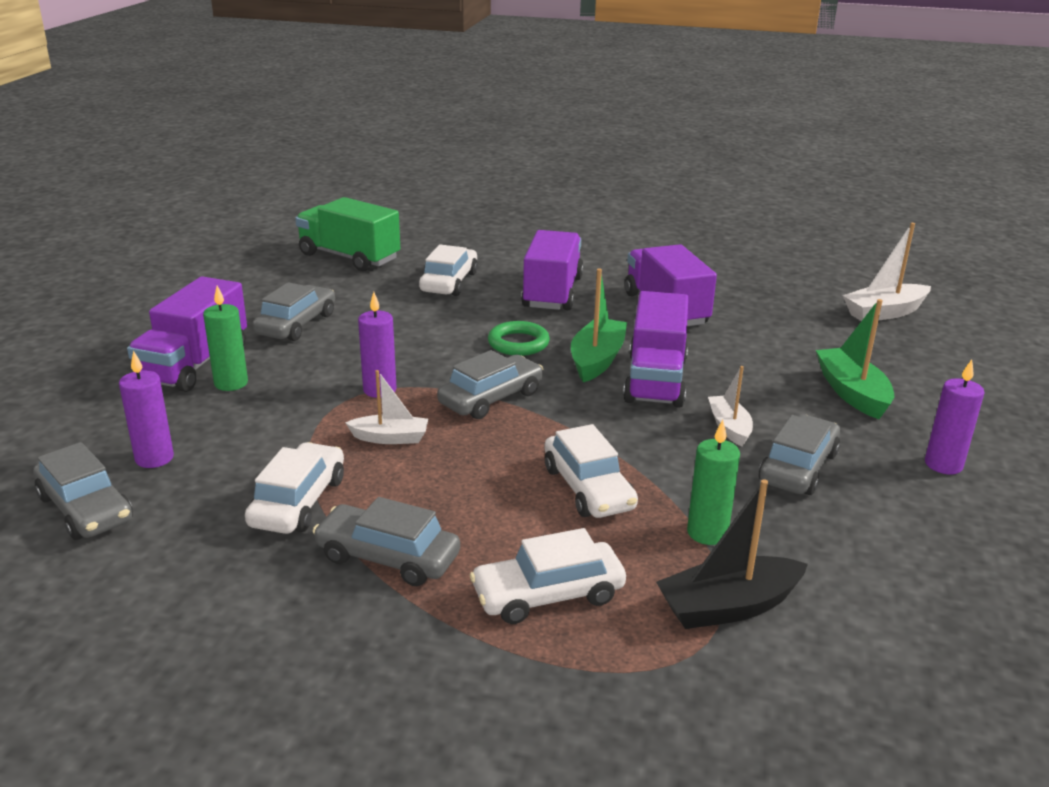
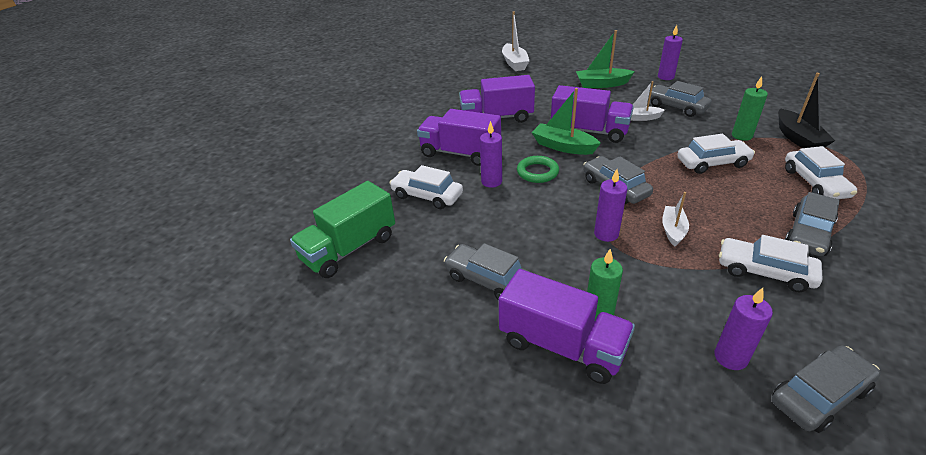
camera: 75 degrees left, 10 degrees up
none -> purple candle [480,121,502,188]

